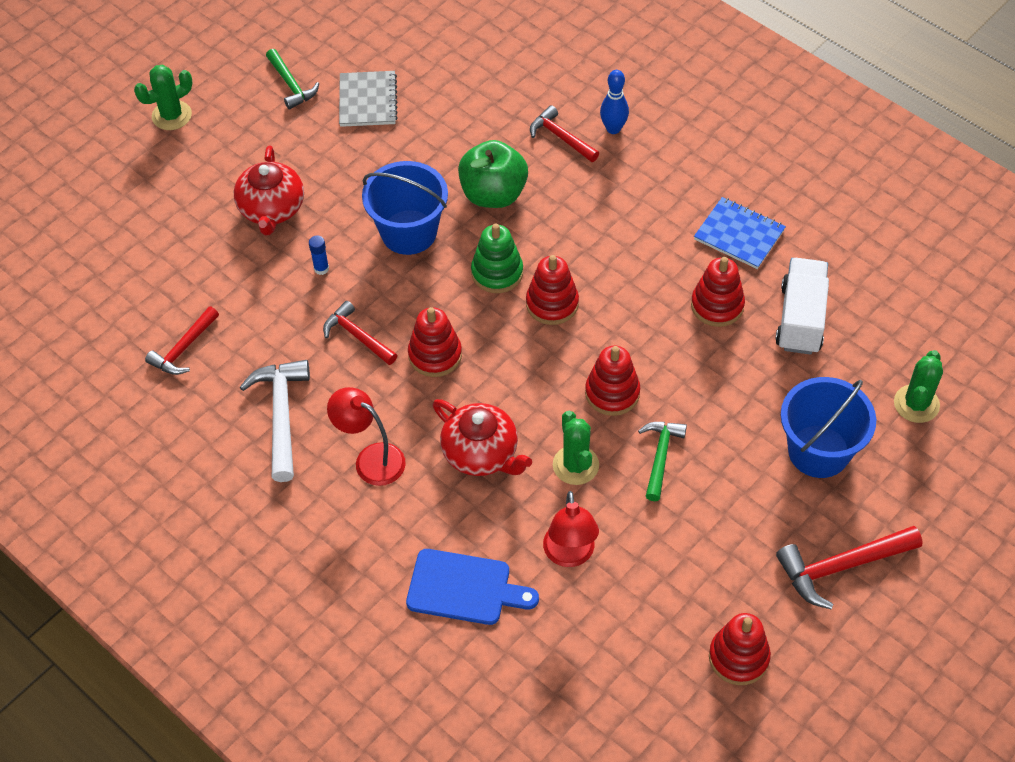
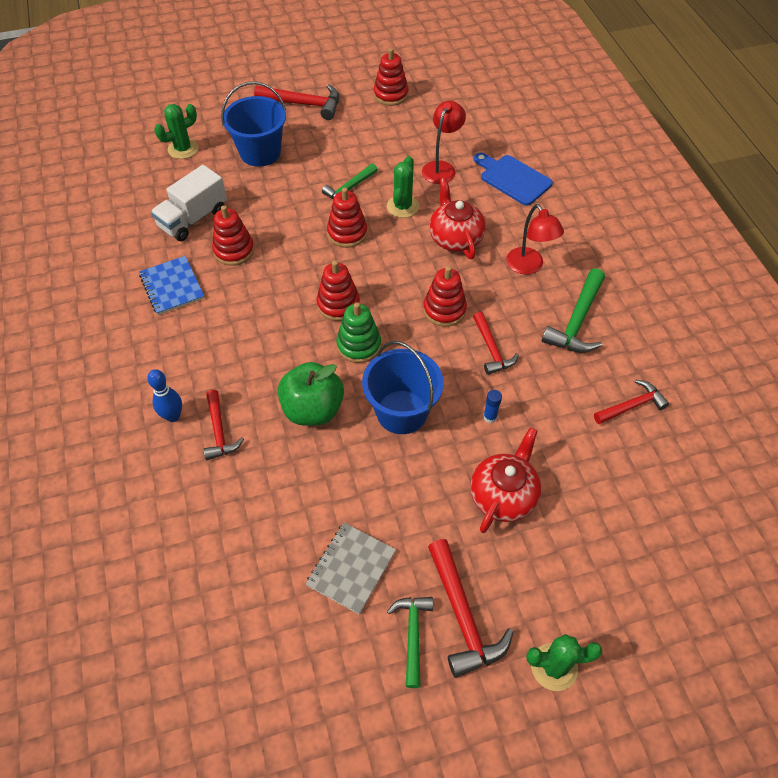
camera: 150 degrees left, 0 degrees up
white hammer [240,360,310,482] -> green hammer [541,268,605,353]
none -> red hammer [428,539,514,678]

